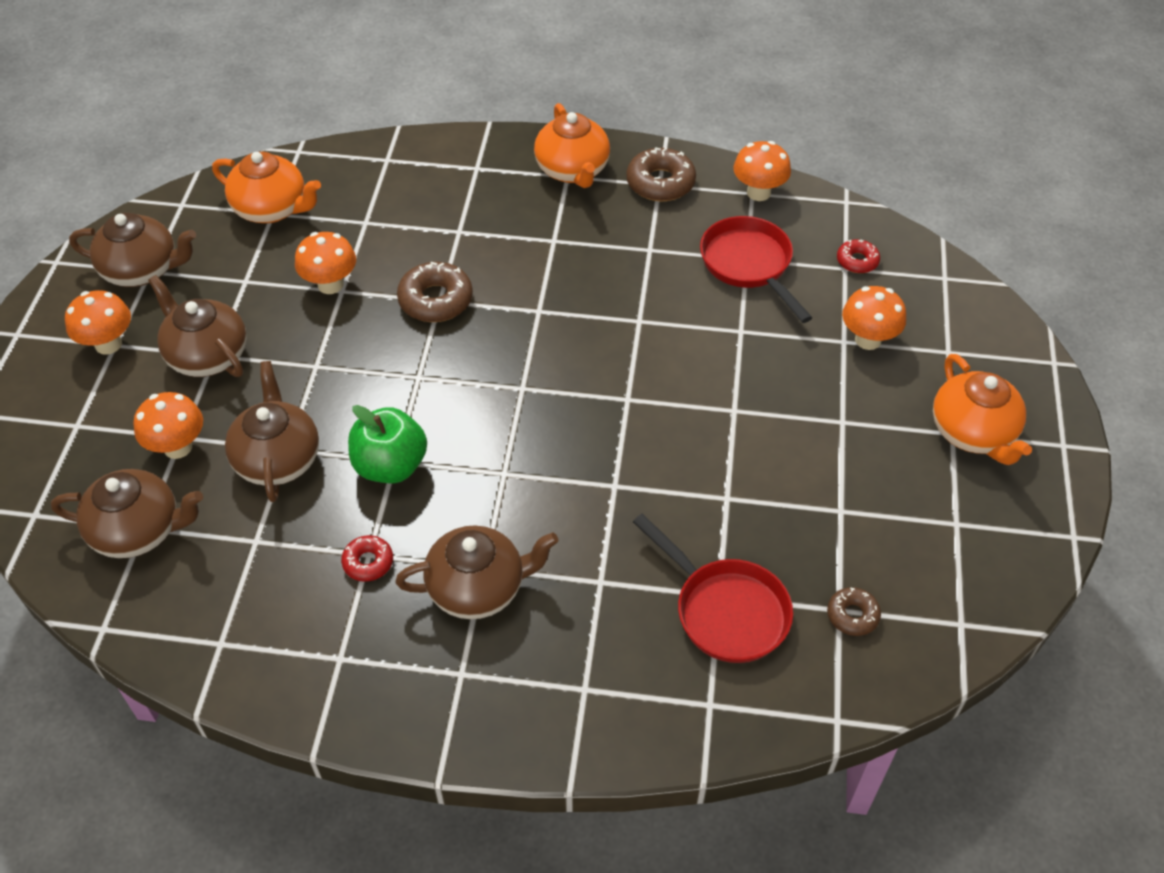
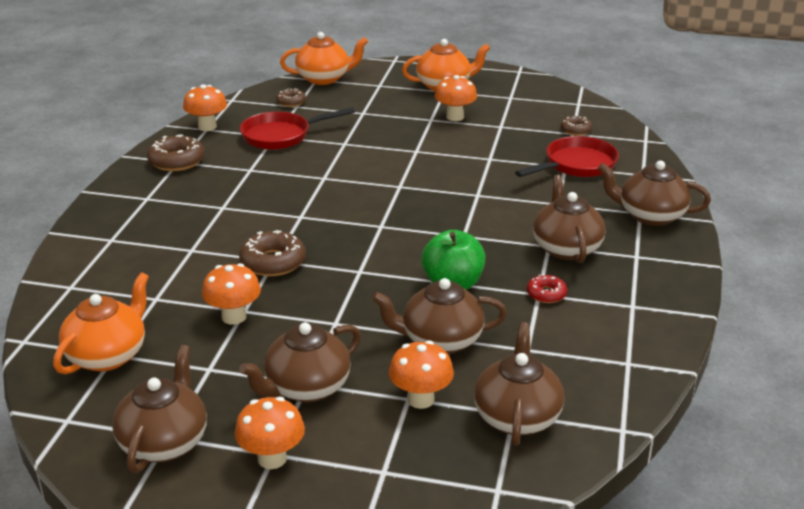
camera: 85 degrees left, 20 degrees down
orange teapot [534,103,610,188] -> orange teapot moved to [280,32,368,85]
red donut [837,239,880,273] -> brown donut [276,88,306,107]
orange mushroom [842,286,906,350] -> orange mushroom moved to [434,75,477,121]
none -> brown teapot [598,161,711,226]

